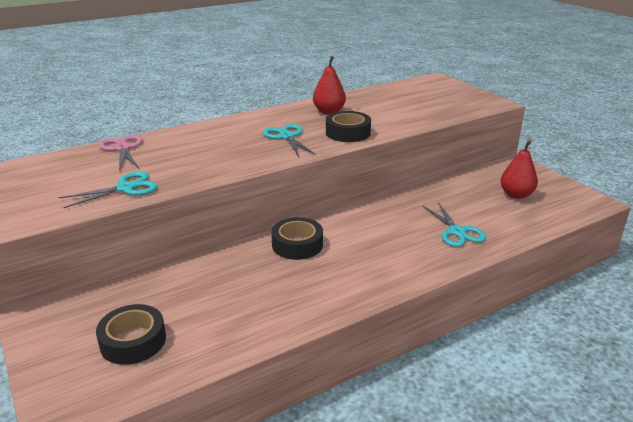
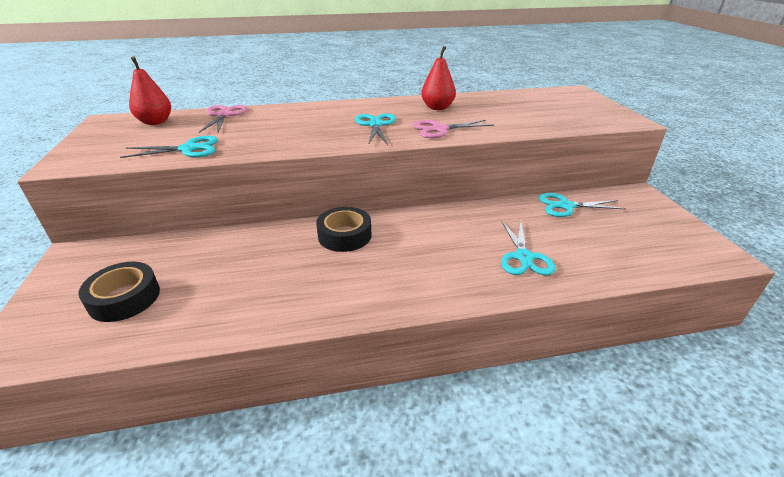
camera: 20 degrees right, 5 degrees up
black tape [326,111,371,142] -> pink scissors [413,120,494,138]
red pear [500,140,538,199] -> red pear moved to [129,56,171,125]
none -> turquoise scissors [538,193,625,217]

